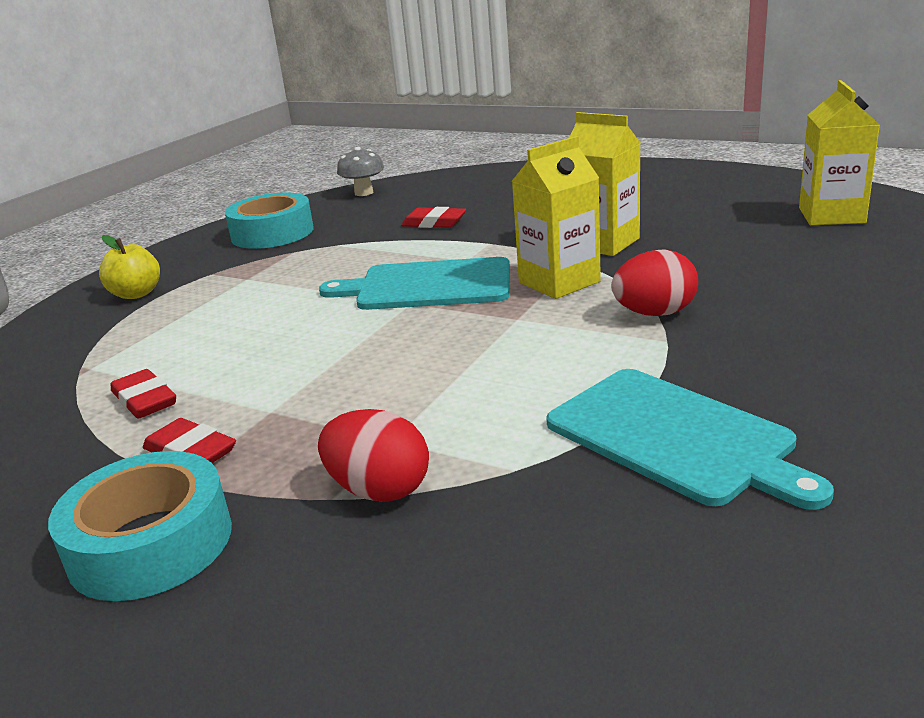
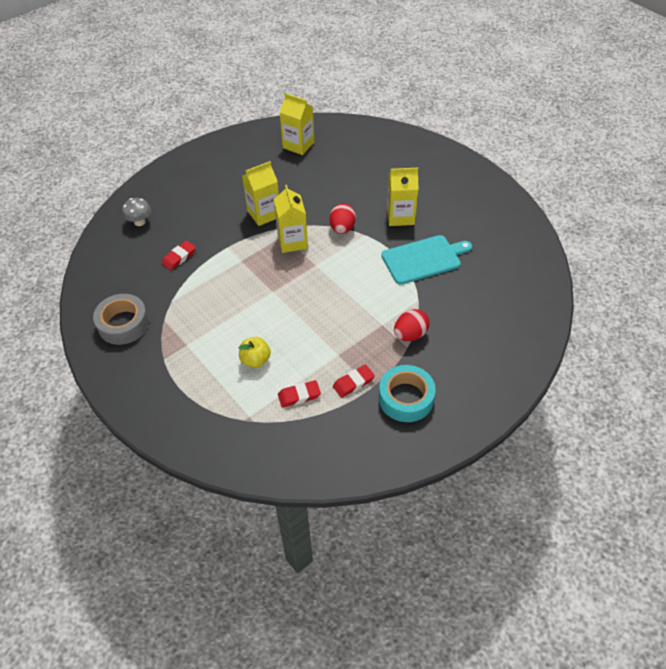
camera: 70 degrees left, 25 degrees up
yellow apple [99,235,160,299] -> yellow apple moved to [238,337,271,368]
turquoise tape [225,193,314,249] -> grey tape [93,294,149,345]
turquoise cutting board [319,257,510,310] -> none
grey mushroom [337,147,384,196] -> grey mushroom moved to [122,198,151,226]
none -> yellow carton [387,168,419,226]

